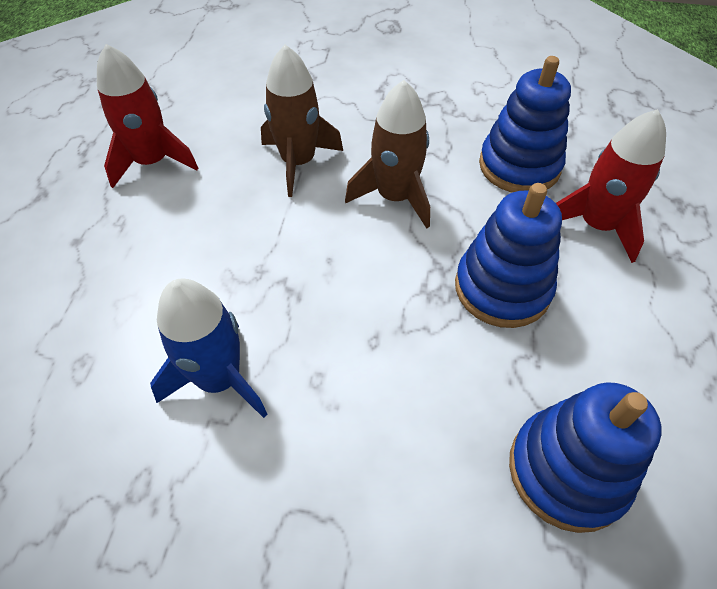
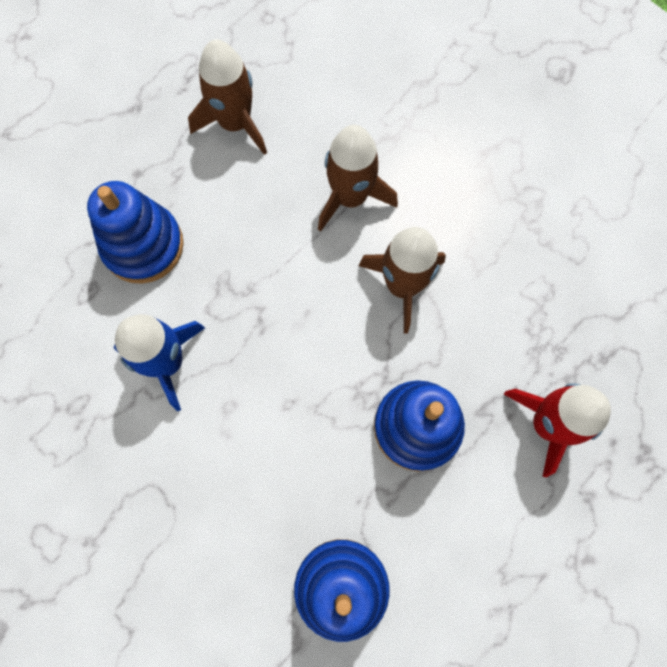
camera: 35 degrees right, 20 degrees up
red rocket [97,44,198,188] -> brown rocket [188,40,267,155]
blue stacking toy [479,56,571,193] -> blue stacking toy moved to [87,181,184,284]

